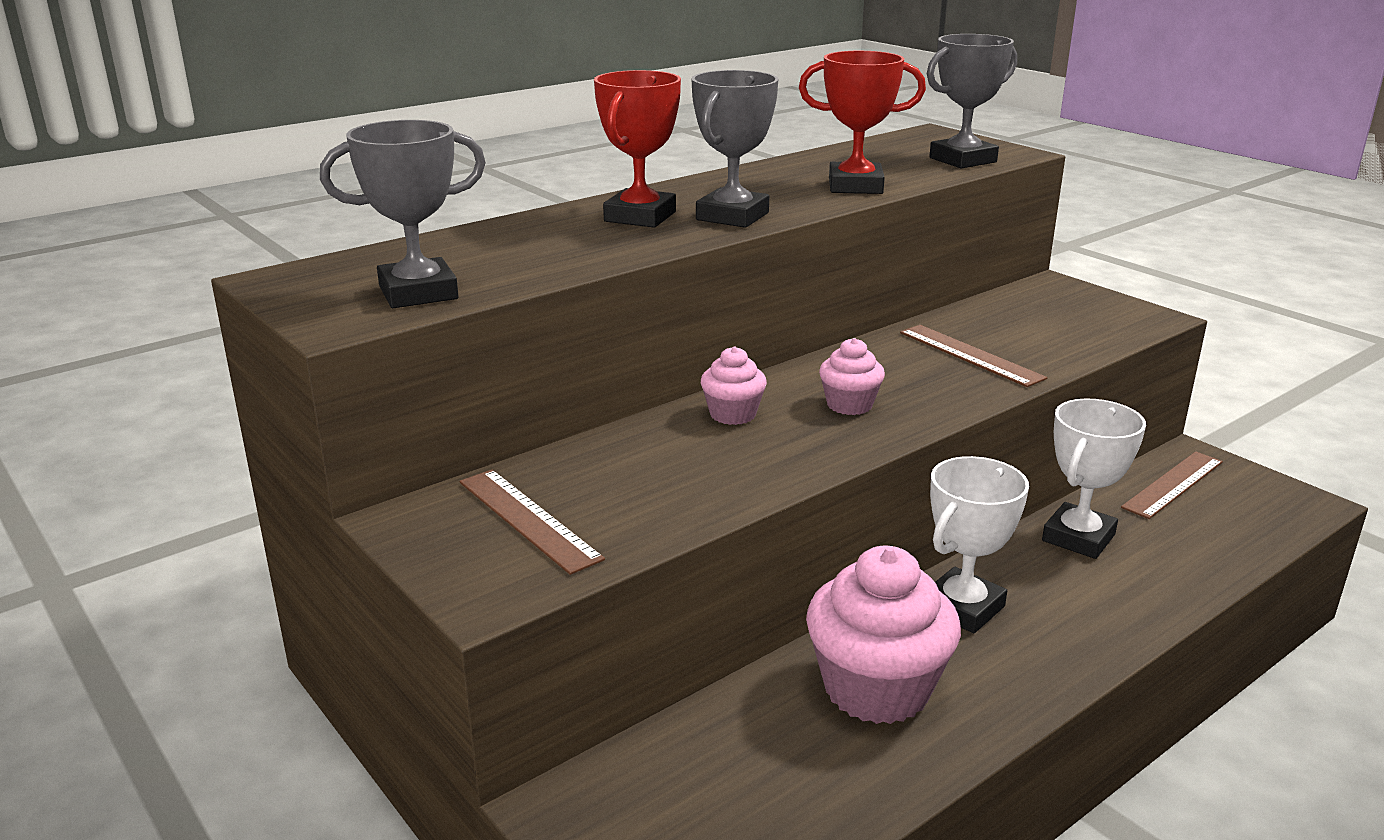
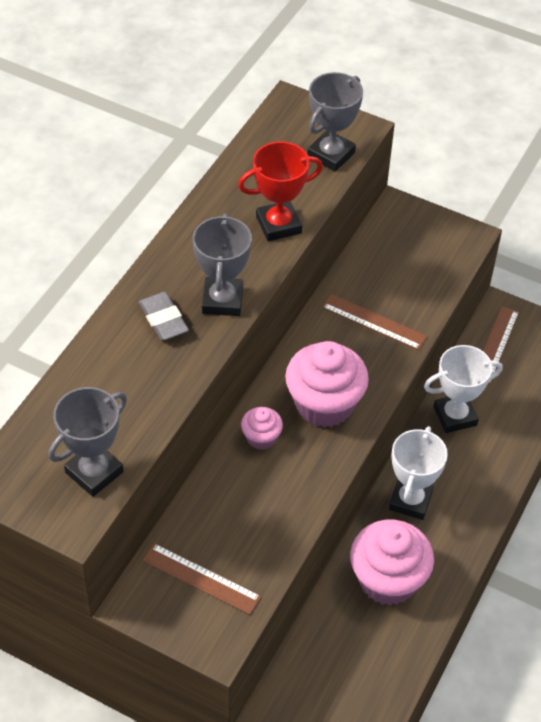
camera: 25 degrees left, 25 degrees up
red trophy [594,70,681,228] -> grey eraser [139,292,189,341]
pink cupcake [819,338,885,415] -> pink cupcake [285,341,369,428], size x2.00
white trophy [1042,398,1146,559] -> white trophy turned 60 degrees clockwise [424,345,502,433]

